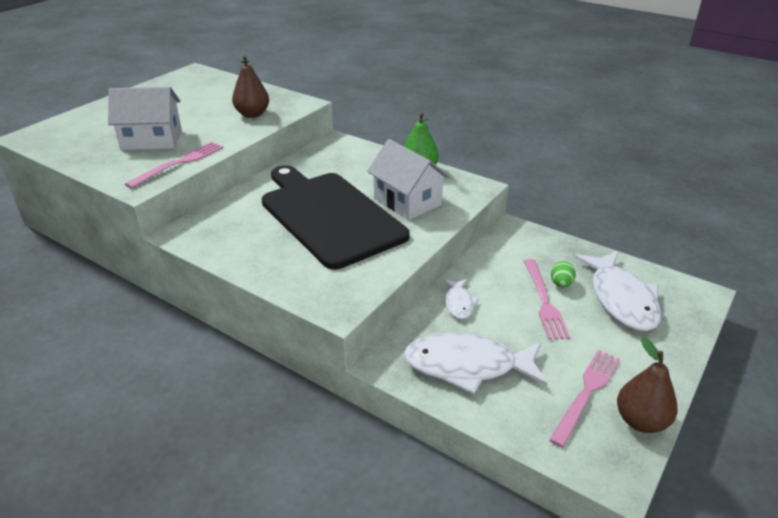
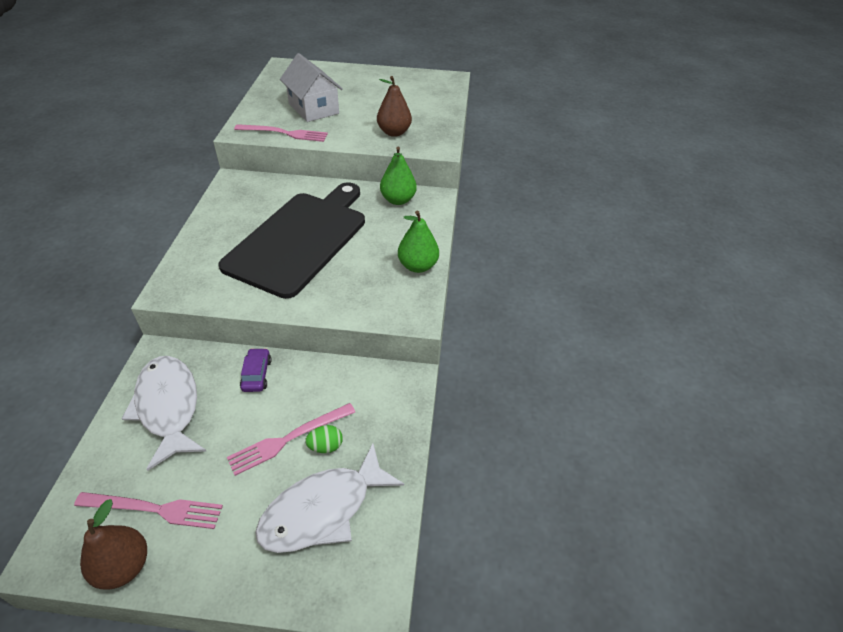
camera: 60 degrees right, 10 degrees up
white house [367,139,450,220] -> none
white fish [444,279,479,319] -> purple car [240,348,271,392]
none -> green pear [380,147,417,205]

